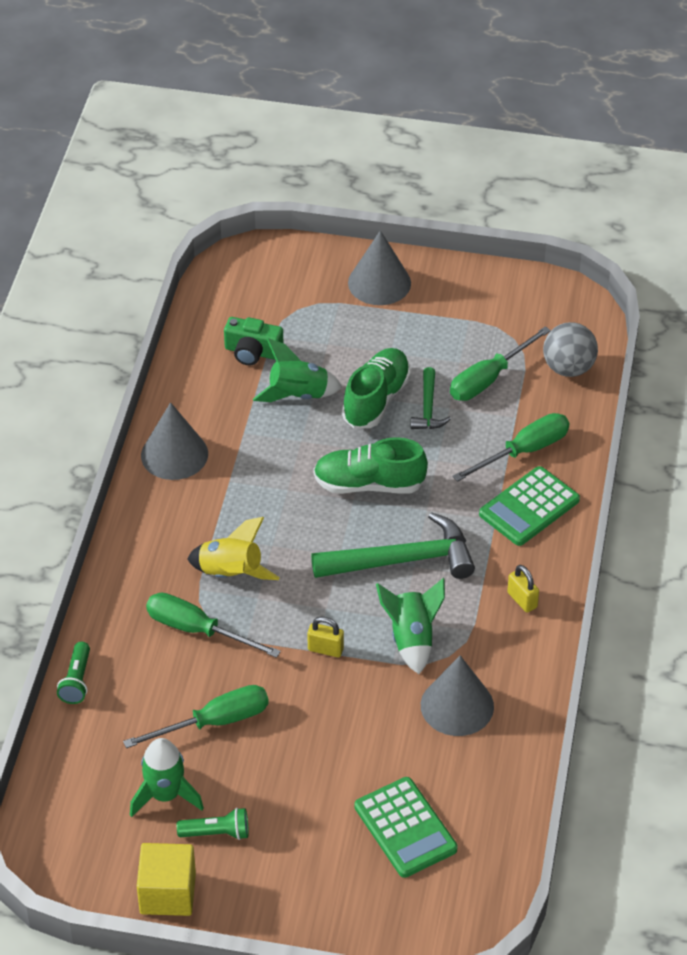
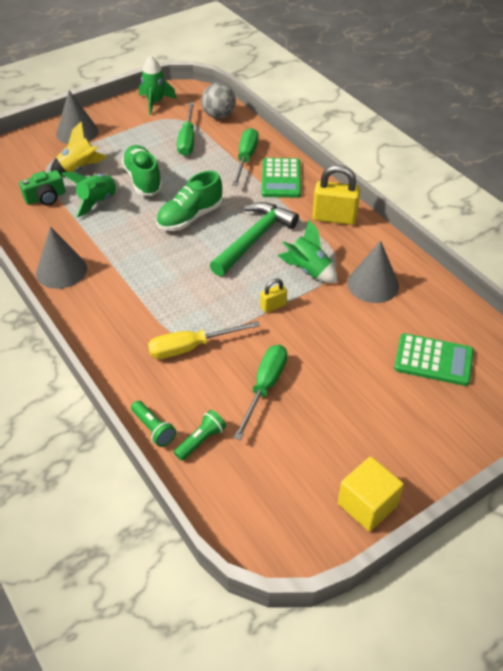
camera: 45 degrees left, 0 degrees up
green rocket [130,738,204,817] -> green rocket moved to [139,56,177,115]
green screwdriver [146,593,281,658] -> yellow screwdriver [148,321,260,359]
green flashlight [177,808,249,840] -> green flashlight moved to [174,410,226,461]
yellow rocket [187,517,280,580] -> yellow rocket moved to [50,121,108,176]
green hammer [411,367,451,429] -> none
yellow padlock [507,565,539,613] -> yellow padlock [312,165,360,225], size x1.90

